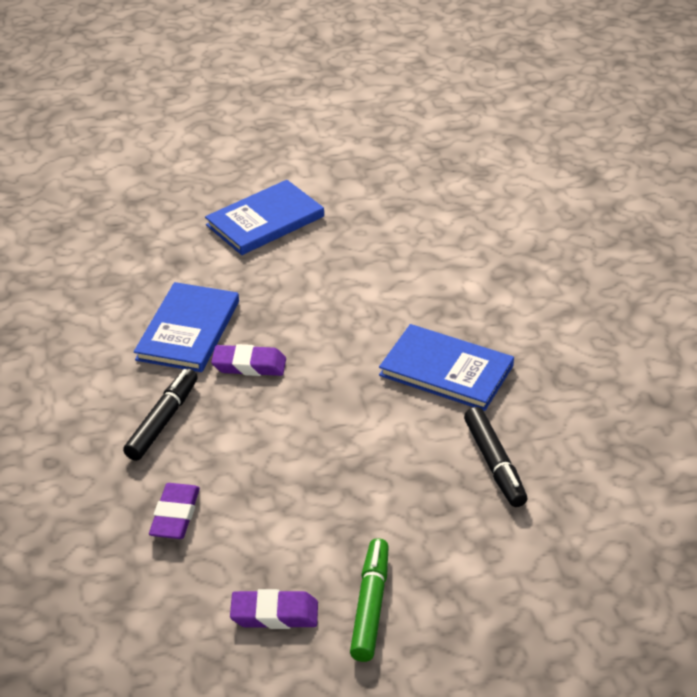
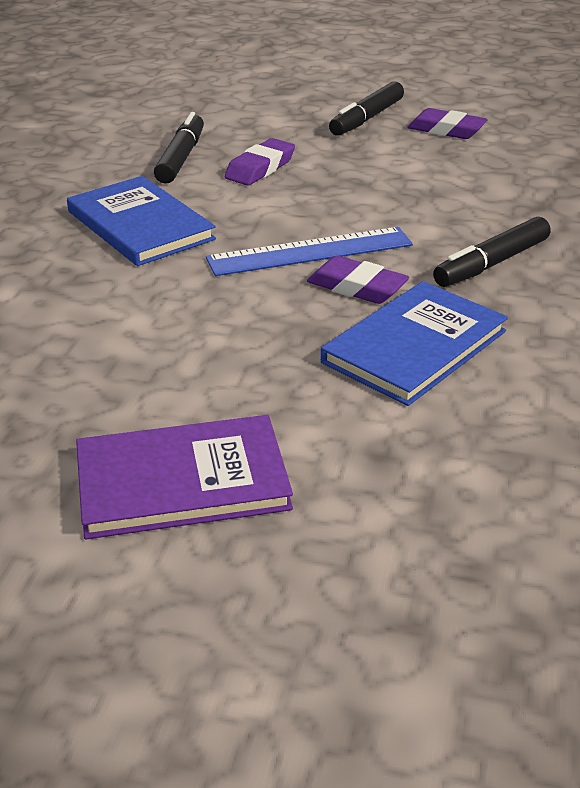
camera: 155 degrees left, 5 degrees down
purple eraser [149,483,200,539] -> purple eraser moved to [225,138,295,186]
blue book [205,180,324,255] -> purple book [76,415,293,539]
green marker [350,538,389,662] -> black marker [329,81,404,136]
none -> blue ruler [206,227,413,276]

